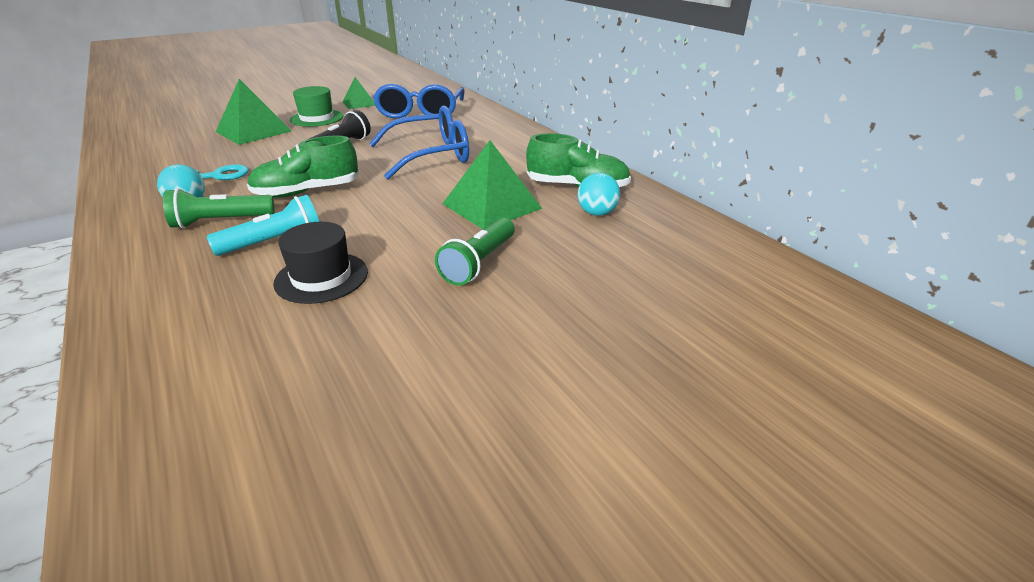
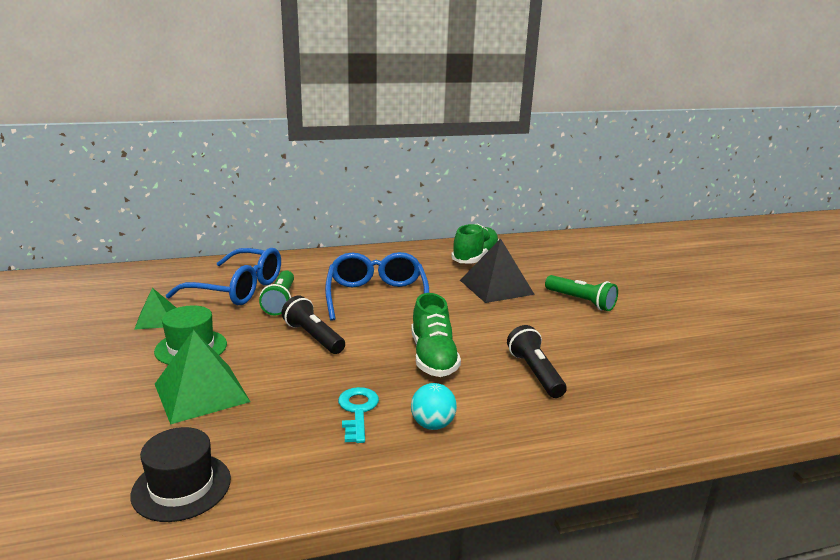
camera: 75 degrees left, 10 degrees down
green flashlight [163,188,275,229] -> green flashlight moved to [259,270,294,316]
turquoise flashlight [207,195,319,256] -> black flashlight [507,325,567,398]
black hat [273,222,368,304] -> black hat moved to [130,427,231,522]
green pyramid [442,140,542,229] -> black pyramid [460,239,535,303]
turquoise ball [578,173,620,216] -> none

